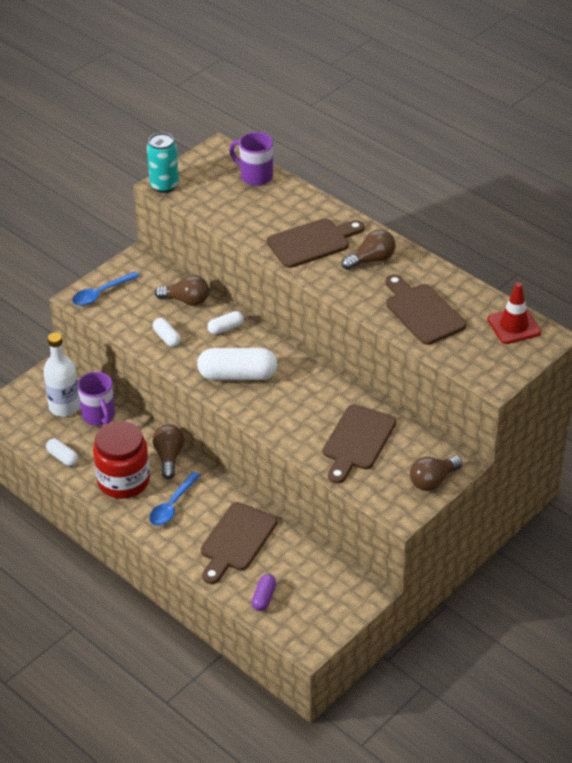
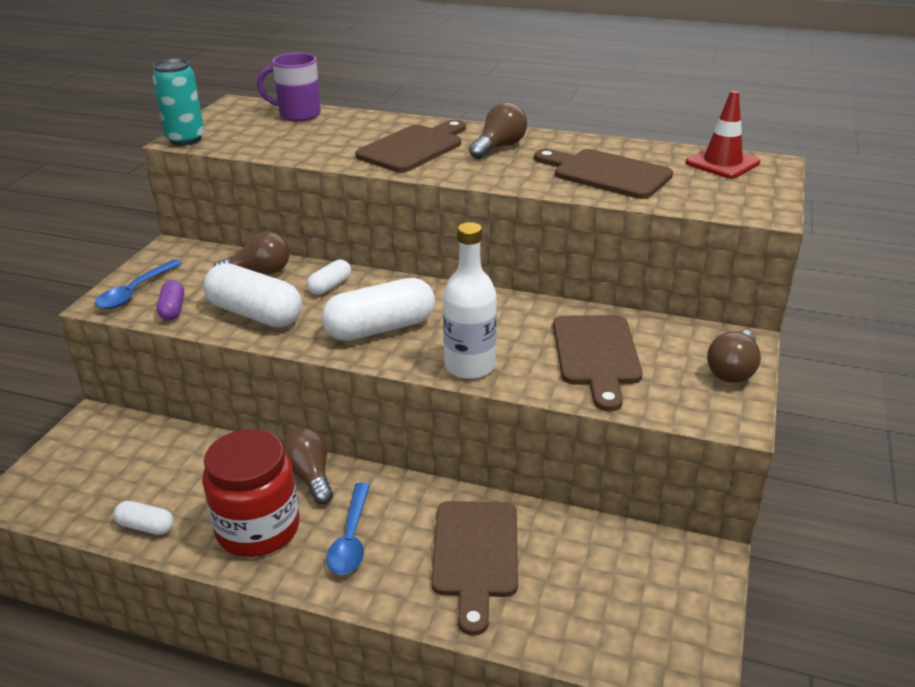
camera: 25 degrees left, 10 degrees down
white bottle [43,333,80,417] -> white bottle moved to [443,222,497,379]
purple mug [77,372,115,426] -> none
white capsule [153,318,181,347] -> white capsule [203,263,302,327], size x1.98
purple capsule [252,574,276,611] -> purple capsule moved to [157,280,184,321]

